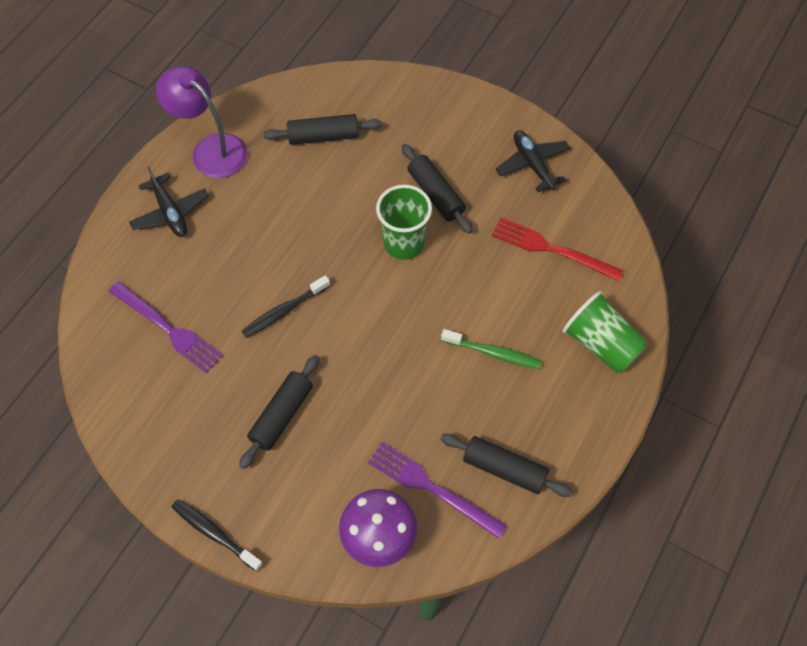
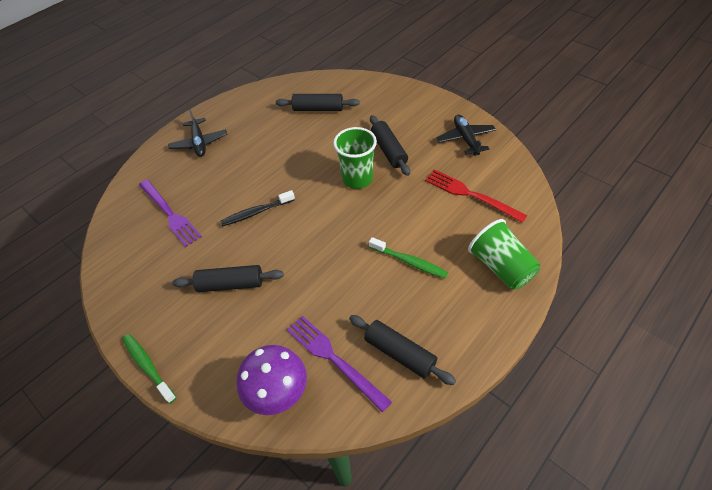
camera: 15 degrees right, 10 degrees down
purple lamp [156,66,248,178] -> none
black toothbrush [172,499,263,572] -> green toothbrush [122,334,176,404]
black rolling pin [239,355,319,469] -> black rolling pin turned 45 degrees clockwise [172,265,284,292]

